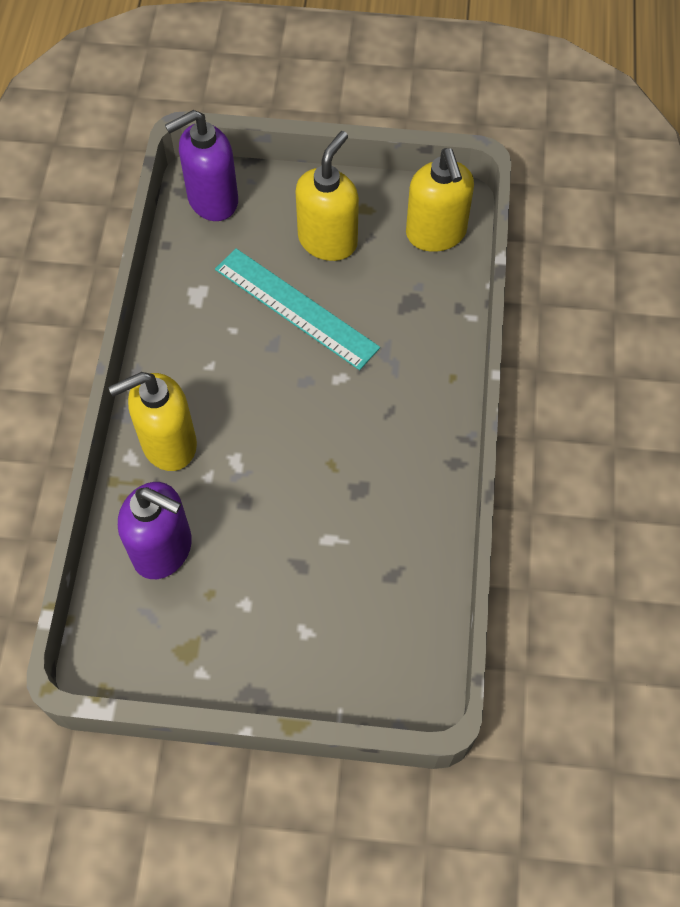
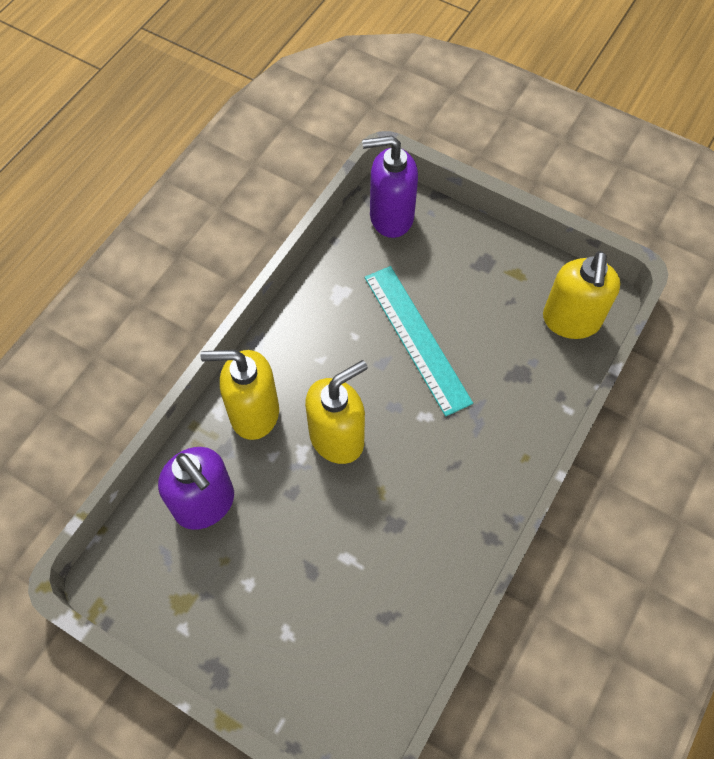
camera: 25 degrees right, 0 degrees up
yellow soap dispenser [296,131,359,261] -> yellow soap dispenser moved to [305,360,368,464]

